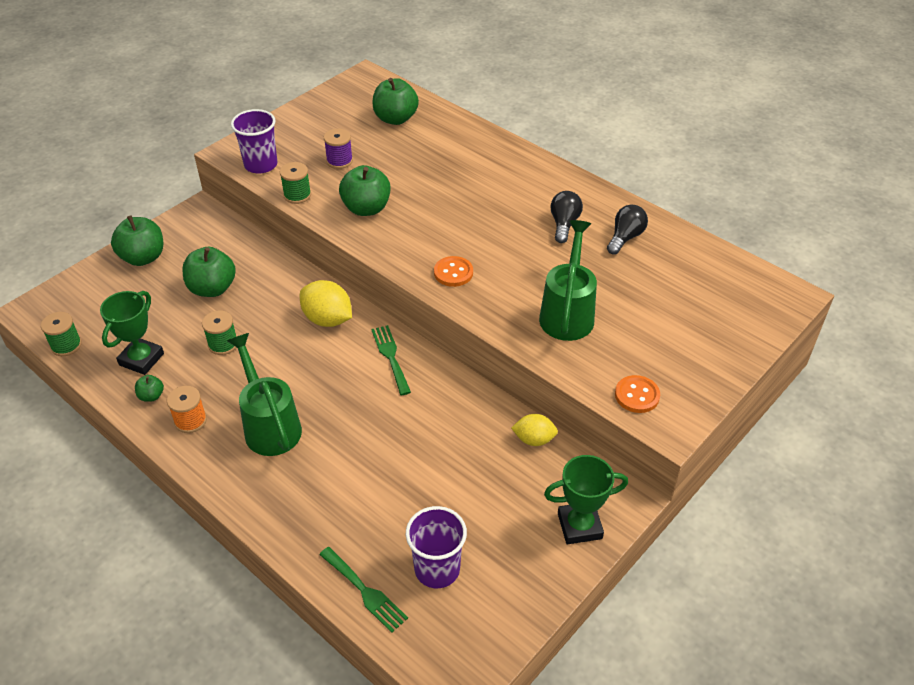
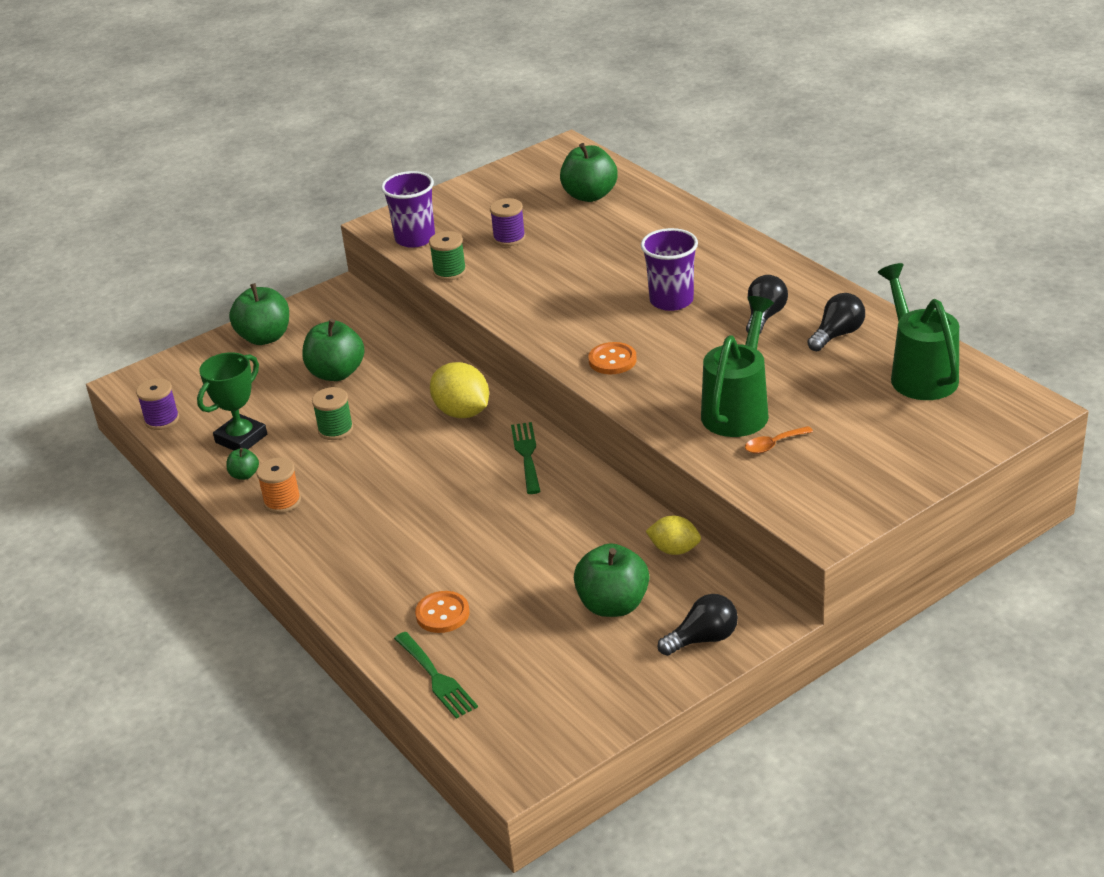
camera: 15 degrees right, 10 degrees down
green spool [41,312,82,356] -> purple spool [136,378,179,430]
green watering can [227,333,302,456] -> green watering can moved to [878,263,959,400]
green apple [339,165,391,216] -> green apple moved to [574,543,649,617]
purple cup [406,506,467,588] -> purple cup moved to [641,228,698,311]
green trophy [544,455,628,544] -> black light bulb [658,594,738,656]
orange button [615,375,660,413] -> orange button moved to [415,591,470,633]
none -> orange spoon [745,426,813,454]

